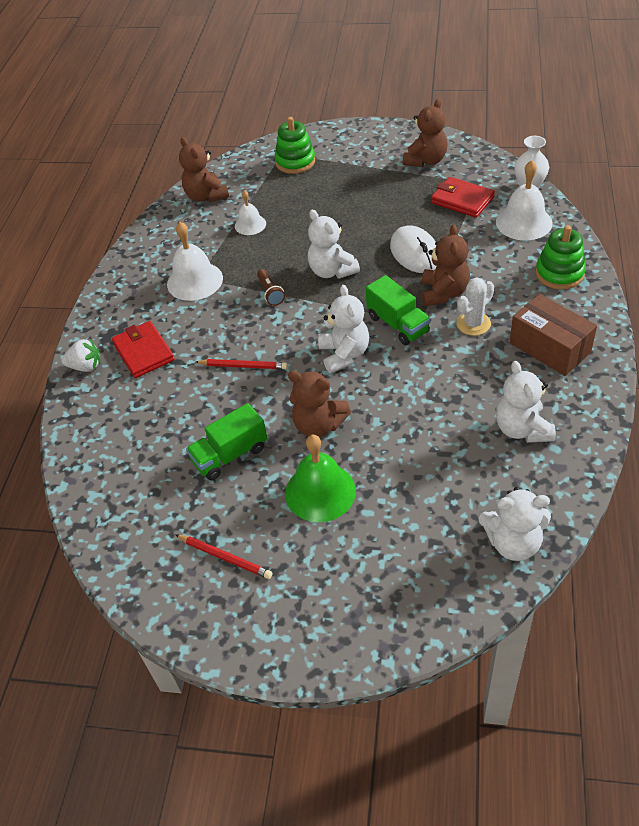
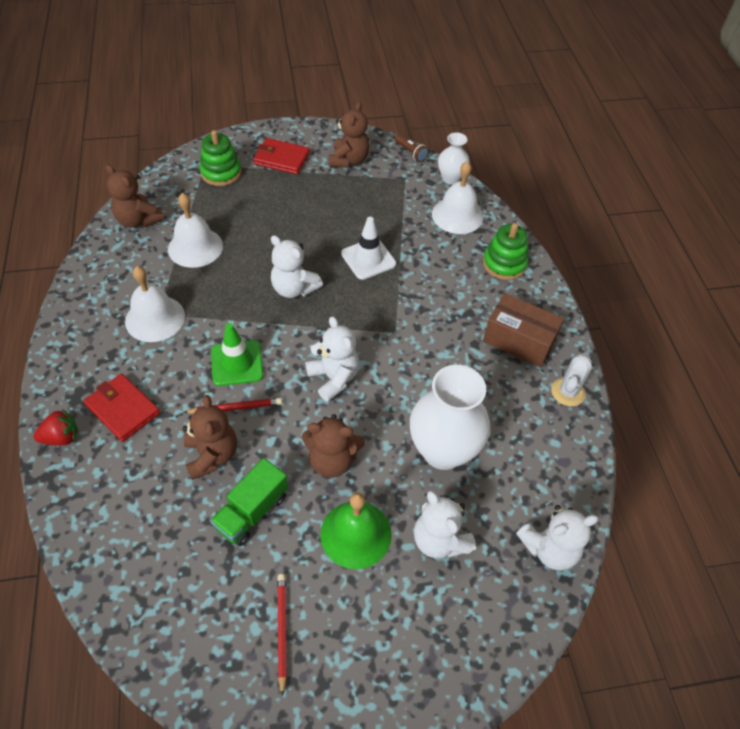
camera: 25 degrees left, 5 degrees up
white strawberry [62,338,101,372] -> red strawberry [33,409,78,446]
red pencil [175,534,273,579] -> red pencil turned 105 degrees counterclockwise [277,574,287,697]
white bell [235,190,266,235] -> white bell [168,193,223,268], size x1.68
brown flashlight [257,269,285,306] -> brown flashlight moved to [395,134,429,162]
green truck [366,275,431,345] -> none
white mouse [390,225,437,273] -> white traffic cone [341,217,396,280]
brown teddy bear [422,224,470,306] -> brown teddy bear moved to [183,395,237,480]
red wallet [431,177,495,218] -> red wallet moved to [253,138,310,175]
white cactus [457,277,494,336] -> white cactus moved to [551,352,592,406]
white teddy bear [496,361,556,443] -> white teddy bear moved to [414,491,476,558]
none -> green traffic cone [211,323,263,386]
none -> white vase [410,365,490,470]

